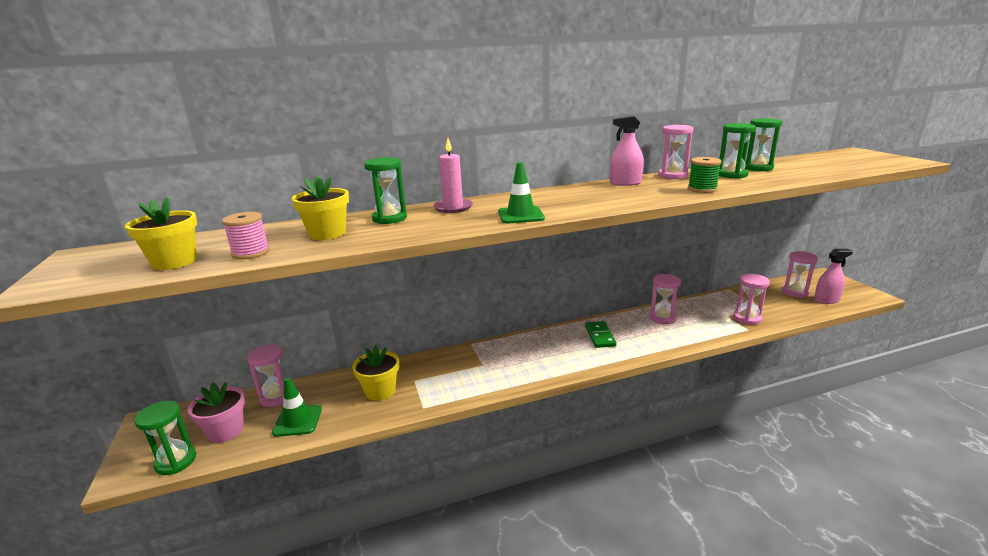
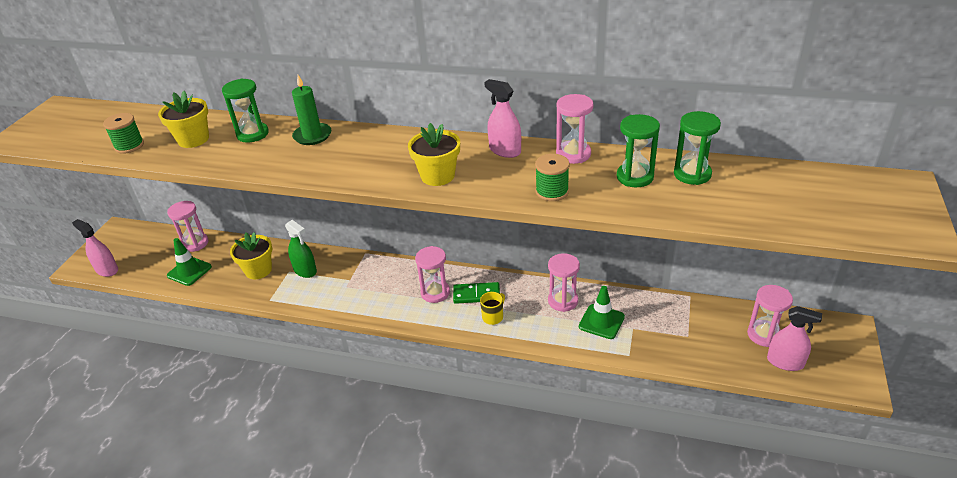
camera: 35 degrees right, 15 degrees up
yellow flower pot [125,197,197,270] -> yellow flower pot moved to [408,123,460,186]
green hourglass [134,401,196,475] -> pink spray bottle [72,219,118,277]
pink flower pot [188,382,245,443] -> none
pink spool [222,212,270,260] -> green spool [103,113,144,154]
pink candle [433,138,473,213] -> green candle [292,75,331,145]
green traffic cone [498,162,545,223] -> green traffic cone moved to [579,286,625,339]
green domino [585,321,616,348] -> green domino turned 60 degrees clockwise [453,282,500,304]
pink hourglass [733,274,770,325] -> pink hourglass moved to [415,246,450,303]
none -> green spray bottle [285,220,317,278]
none -> yellow mug [480,292,505,325]

